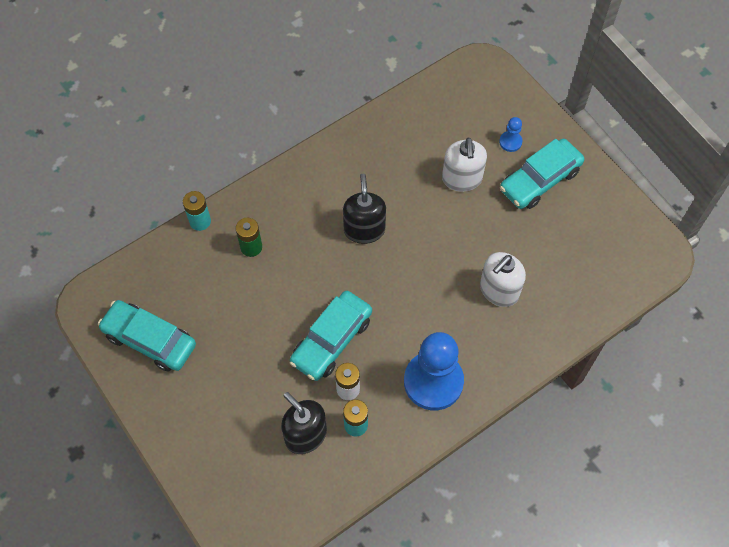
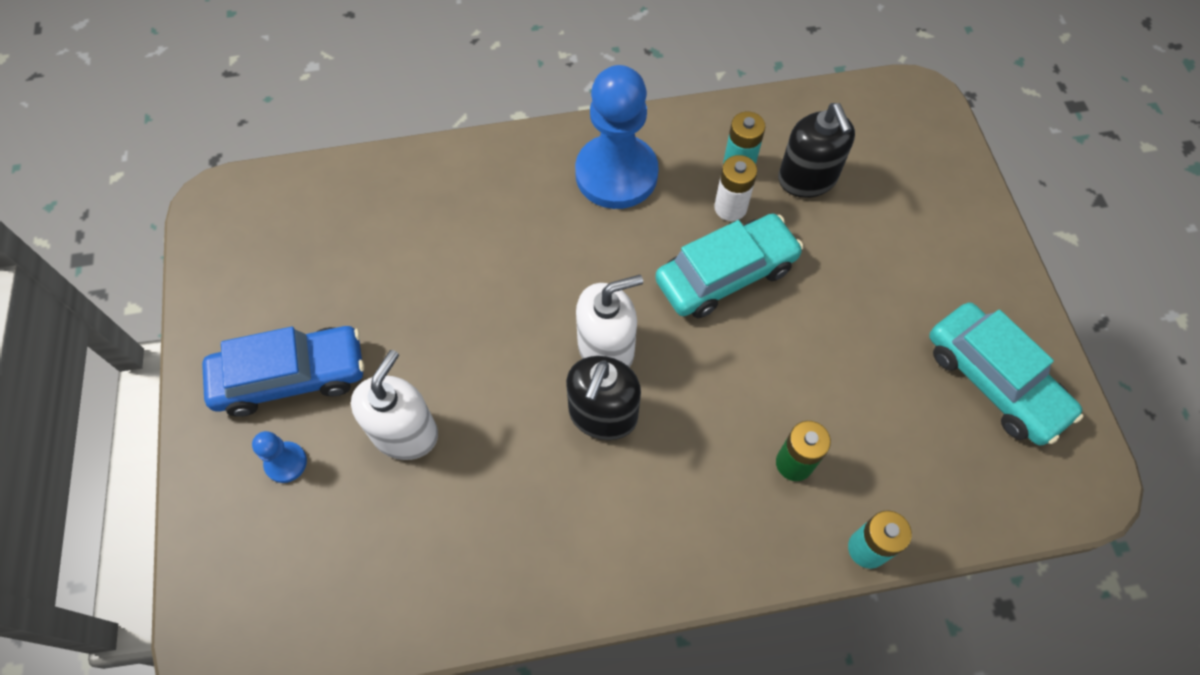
camera: 155 degrees left, 0 degrees up
white soap dispenser [480,252,526,307] -> white soap dispenser moved to [576,275,643,368]
turquoise car [500,139,584,209] -> blue car [202,326,364,417]

